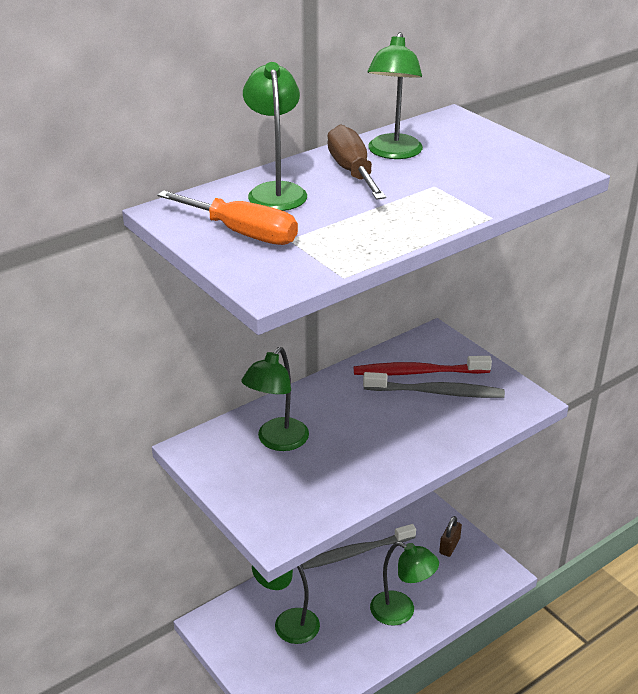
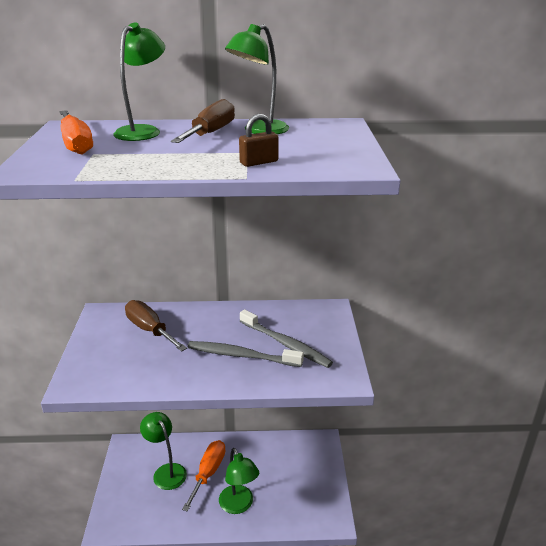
camera: 35 degrees right, 5 degrees down
green lamp [242,347,309,451] -> brown screwdriver [125,300,187,352]
grey toothbrush [301,524,416,570] -> grey toothbrush moved to [188,341,304,367]
red toothbrush [354,356,492,375] -> none
brown padlock [439,516,462,557] -> brown padlock moved to [239,114,279,167]
none -> orange screwdriver [182,440,225,512]

